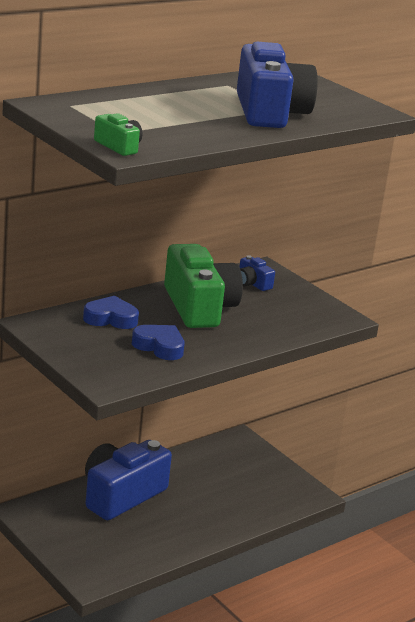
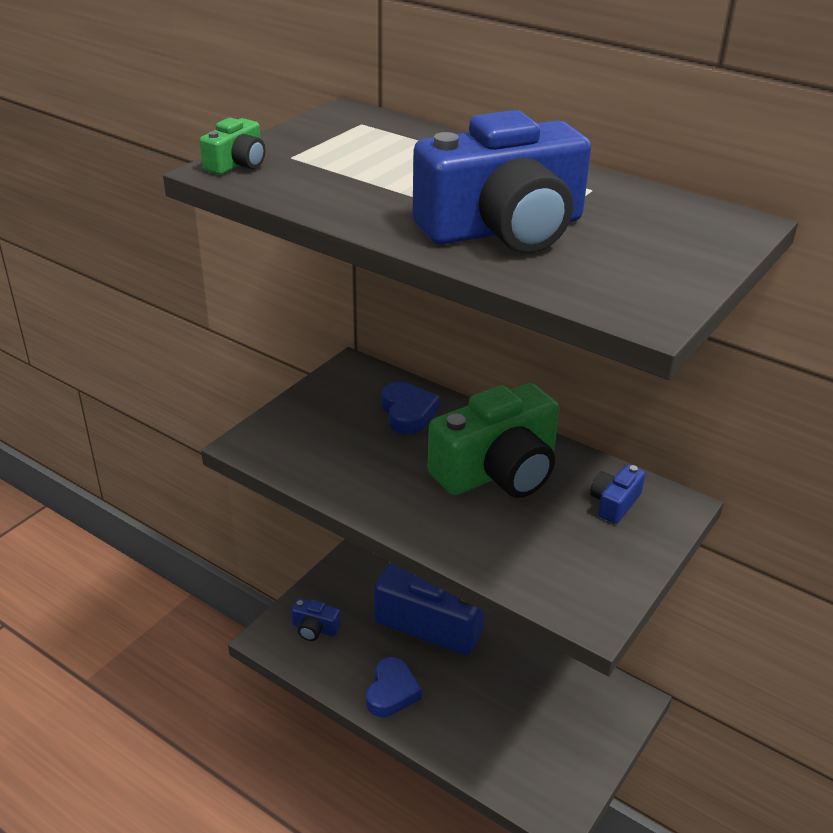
camera: 75 degrees right, 10 degrees up
blue heart [132,325,185,360] -> blue heart moved to [366,657,422,717]
none -> blue camera [291,598,341,641]

